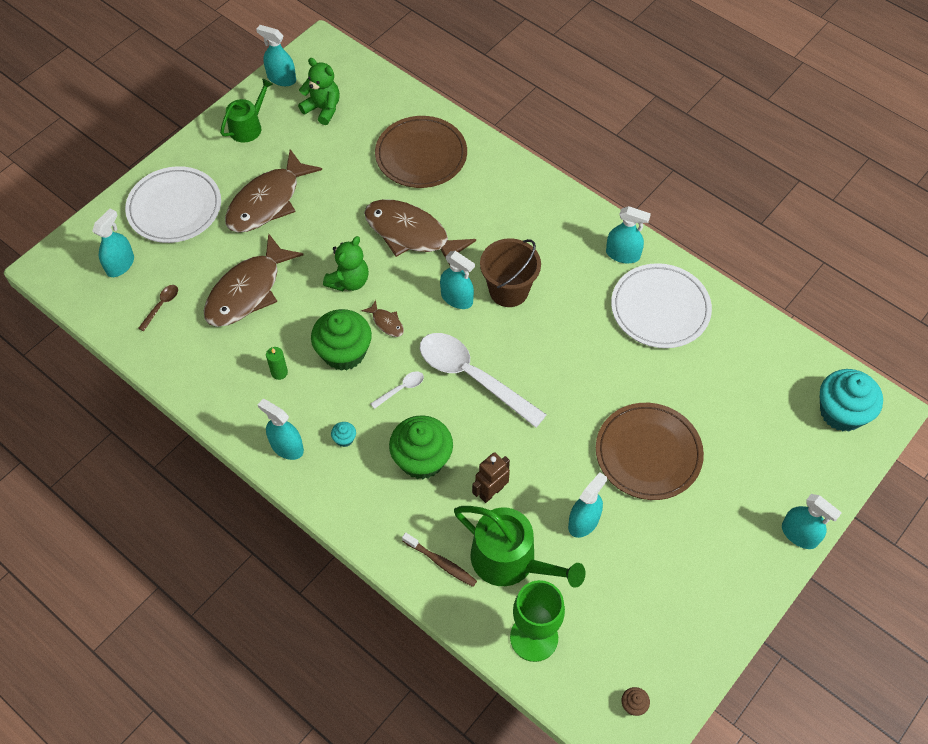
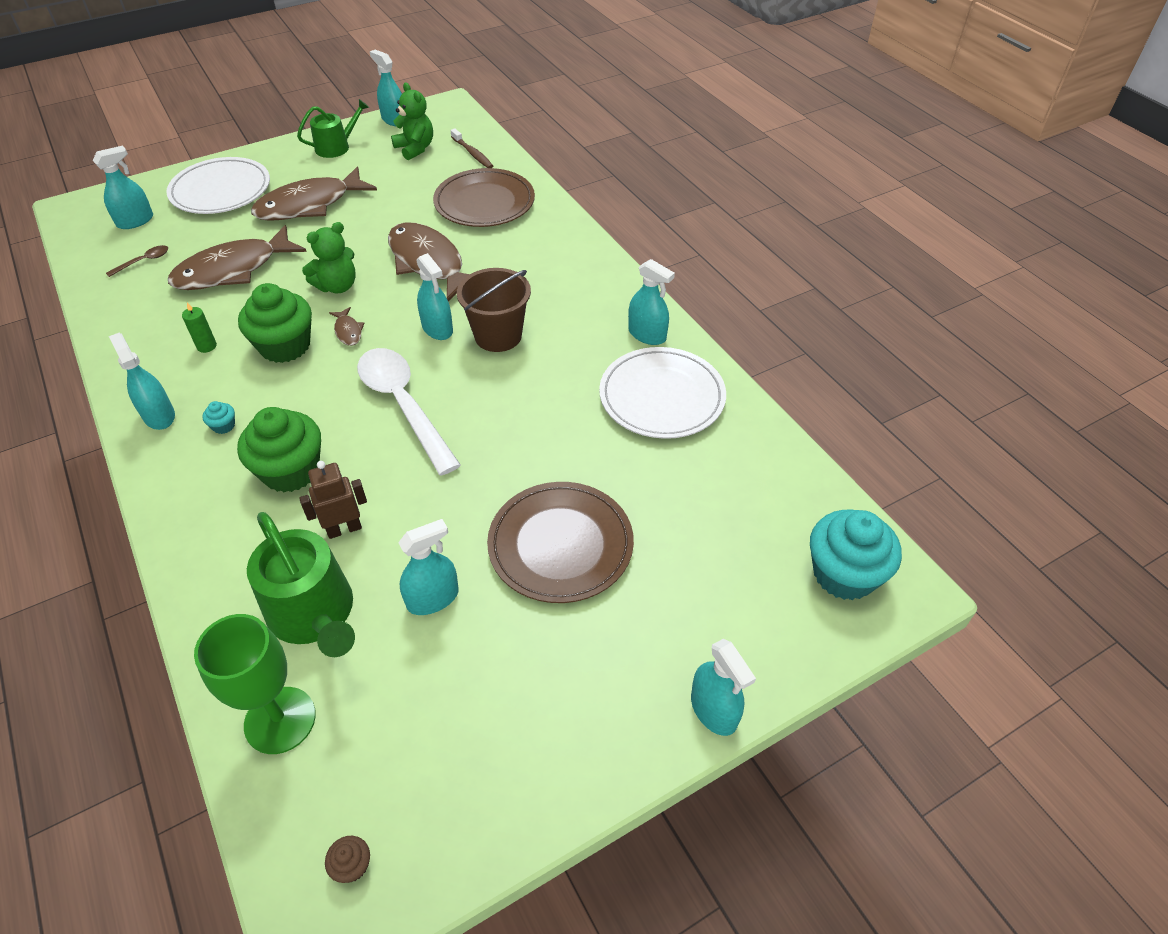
camera: 20 degrees right, 10 degrees down
white spoon [370,371,424,409] -> none
brown toothbrush [402,533,477,587] -> brown toothbrush moved to [451,128,493,168]

